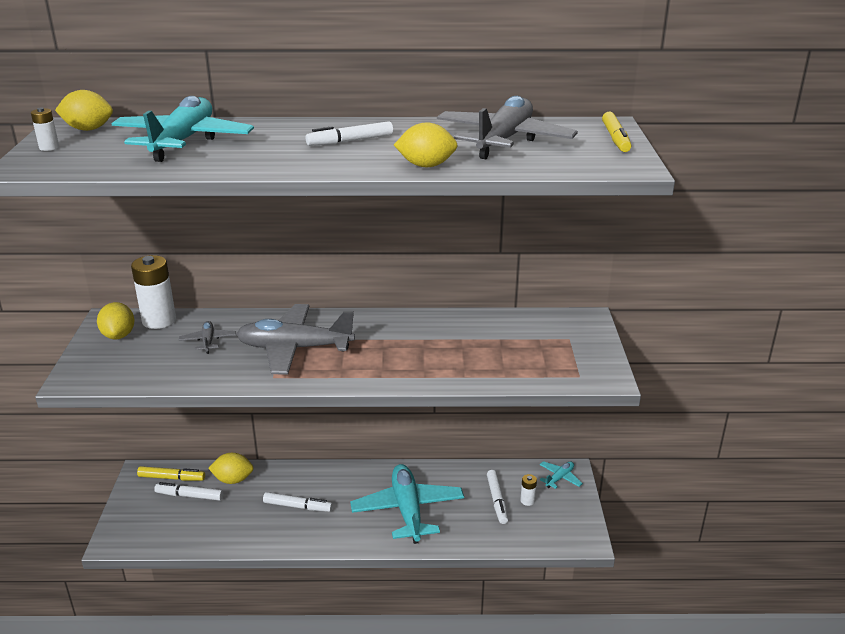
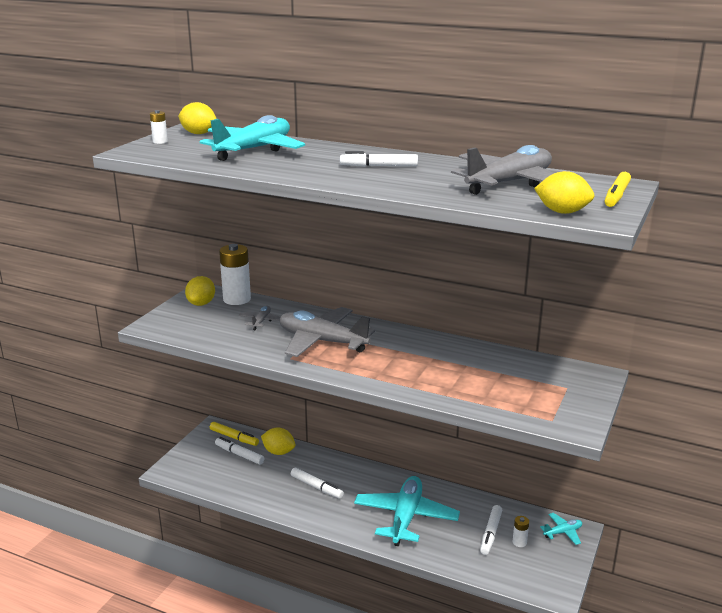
camera: 25 degrees right, 5 degrees down
yellow lemon [394,122,458,167] -> yellow lemon moved to [534,171,595,214]

